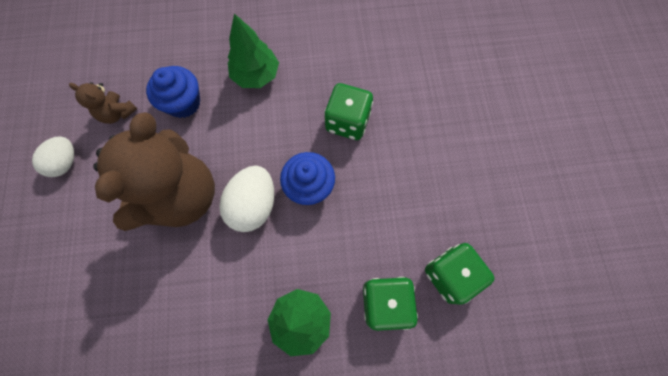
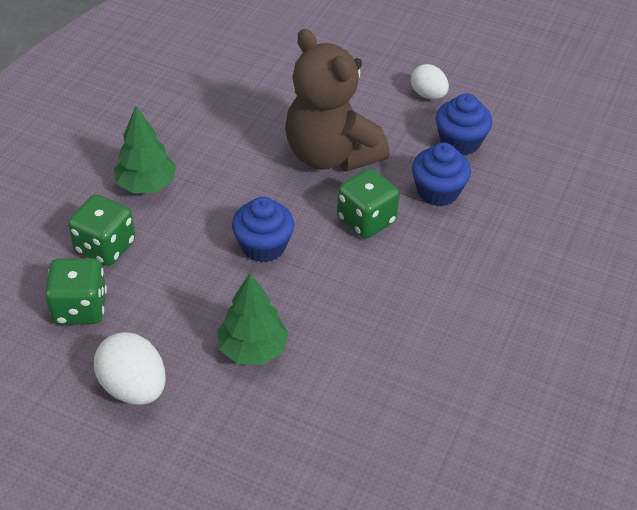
camera: 120 degrees right, 25 degrees down
brown teddy bear [69,82,137,124] -> blue cupcake [436,93,492,155]
white egg [219,166,274,232] -> white egg moved to [94,332,166,405]
green tree [228,14,279,88] -> green tree moved to [217,273,289,365]
green dice [324,83,373,140] -> green dice moved to [337,168,400,239]

